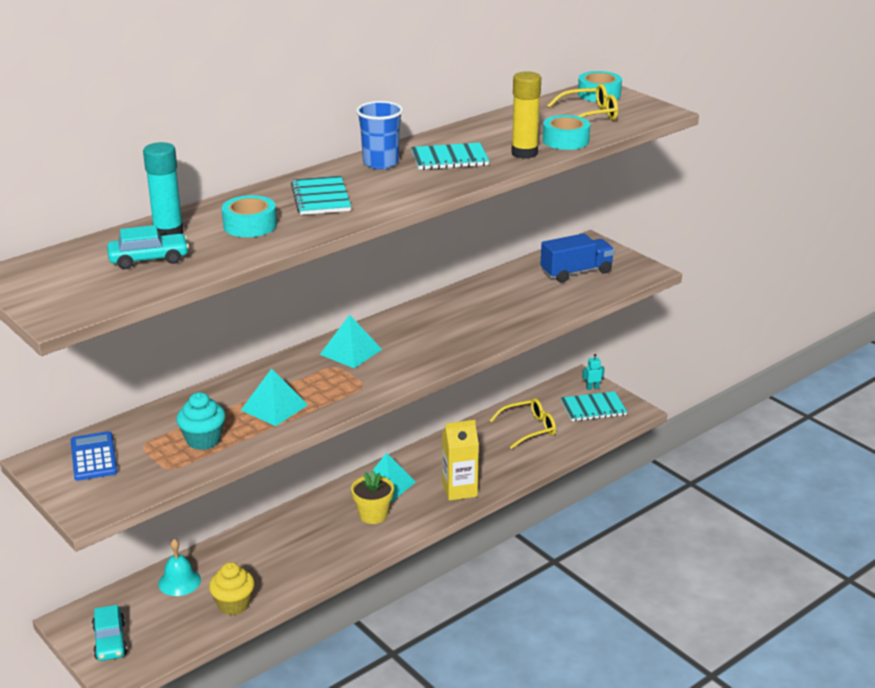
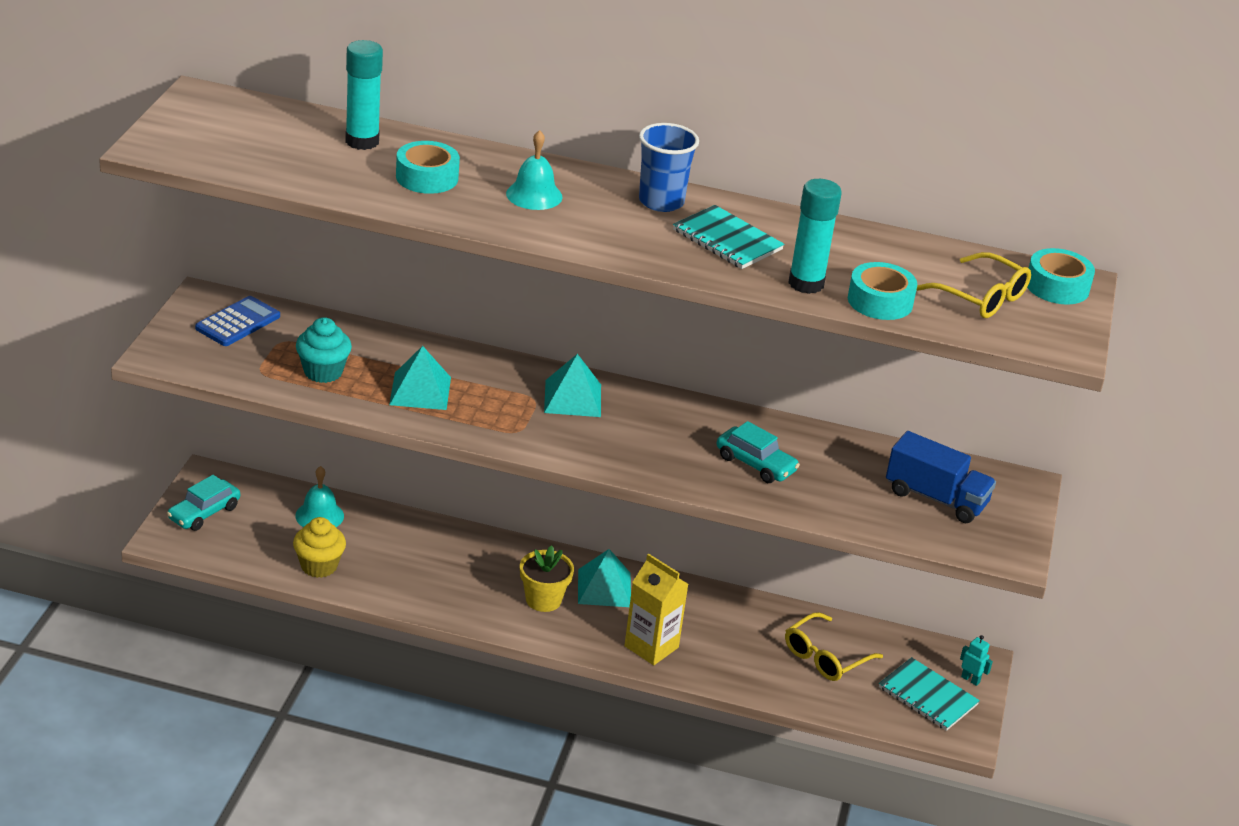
camera: 50 degrees right, 5 degrees up
turquoise car [107,225,189,269] -> turquoise car moved to [717,421,800,483]
turquoise notebook [291,176,351,215] -> turquoise bell [506,130,563,210]
yellow glasses [489,398,556,449] -> yellow glasses turned 105 degrees clockwise [785,612,883,681]
yellow glue stick [511,71,541,159] -> turquoise glue stick [789,179,842,294]

